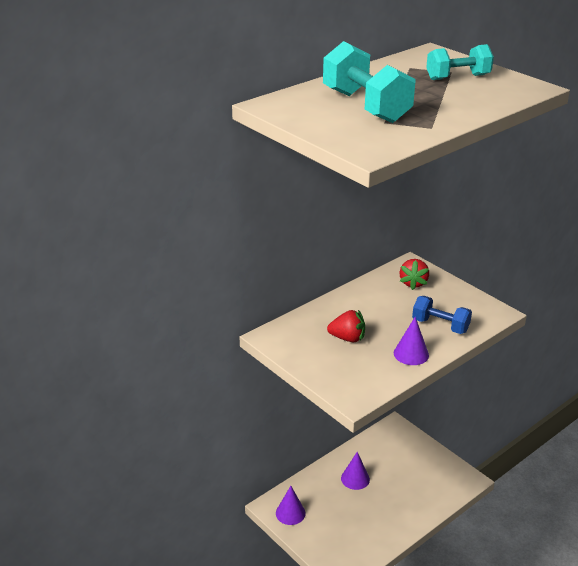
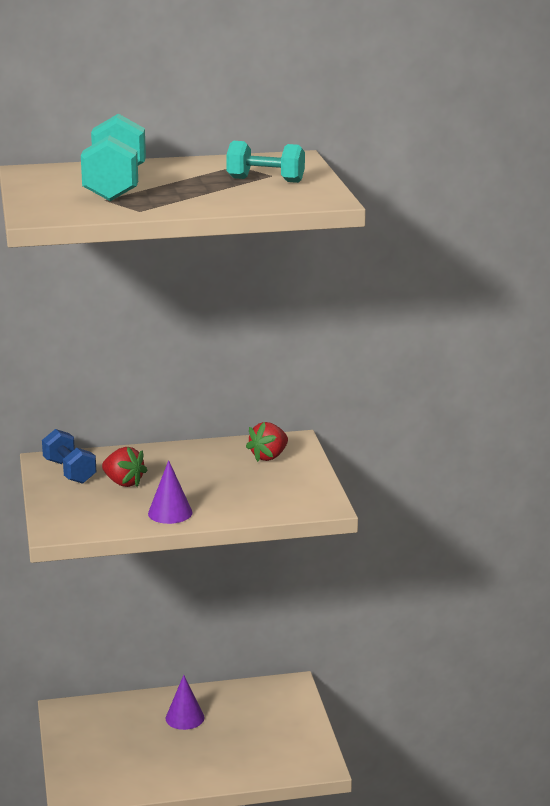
camera: 30 degrees right, 10 degrees down
purple cone [276,486,306,525] -> none
blue dumbbell [412,296,472,334] -> blue dumbbell moved to [42,429,96,484]

